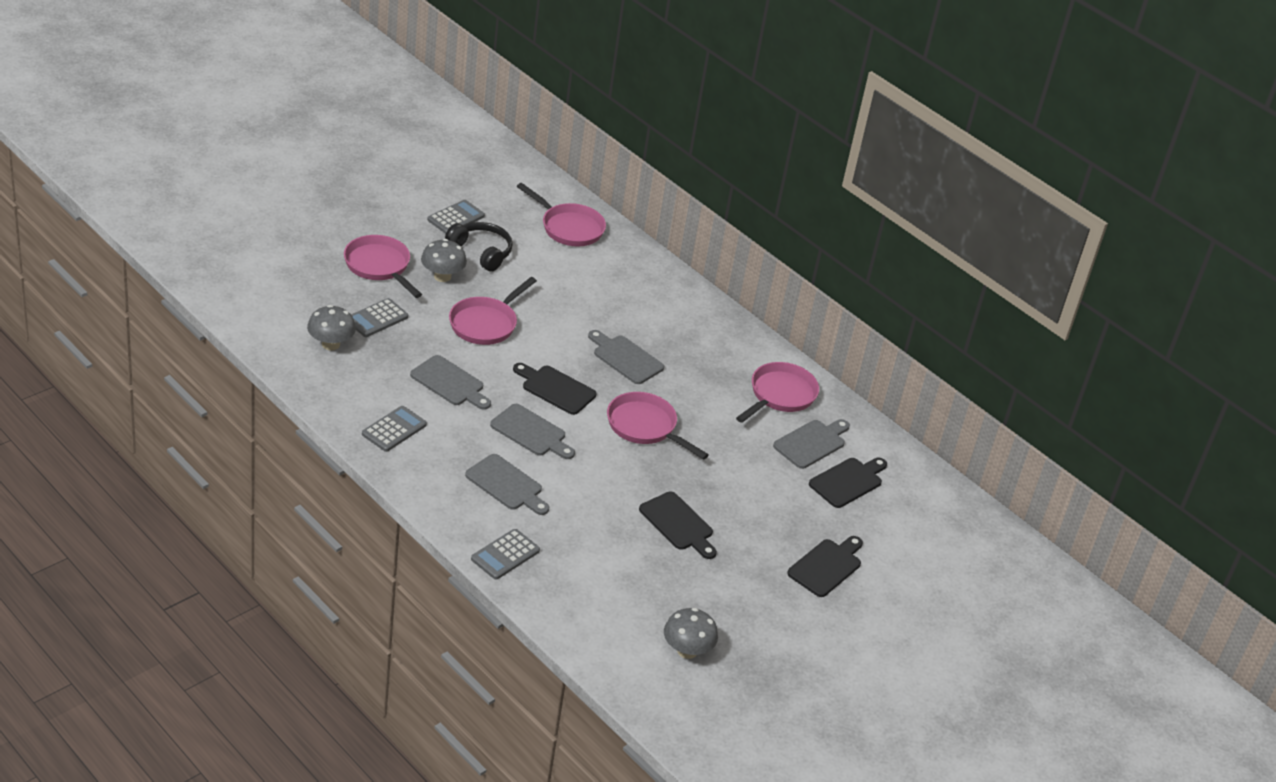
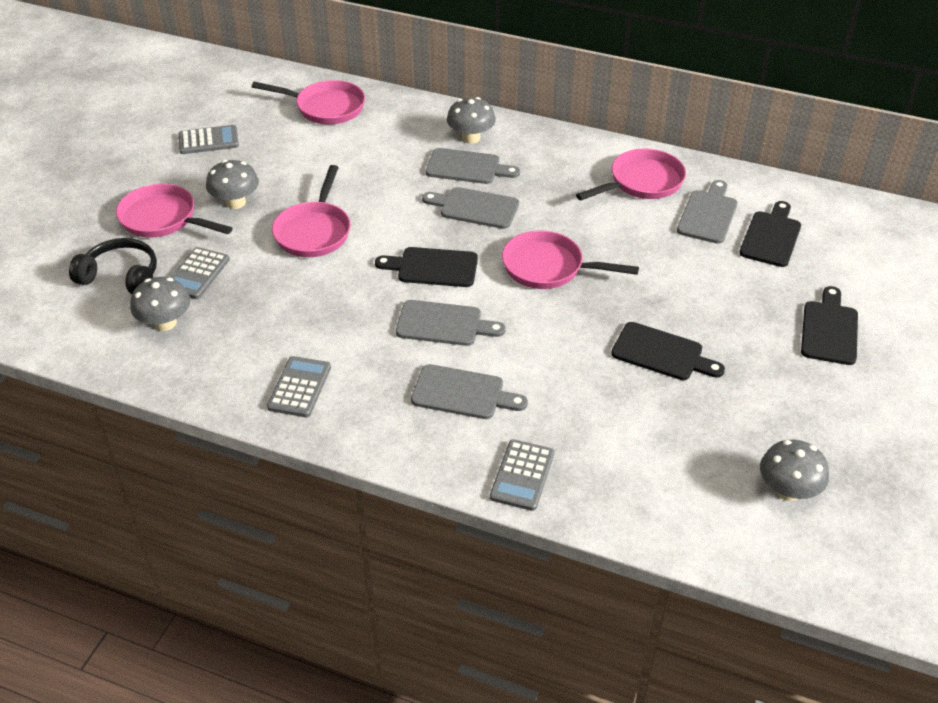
camera: 20 degrees left, 5 degrees up
grey cutting board [410,355,491,410] -> grey cutting board moved to [426,148,520,184]
grey calculator [427,200,485,234] -> grey calculator turned 60 degrees clockwise [179,125,239,154]
black headphones [445,222,513,272] -> black headphones moved to [69,238,157,294]
pink pan [736,362,819,423] -> pink pan turned 45 degrees clockwise [576,149,686,200]
none -> grey mushroom [447,97,496,144]

